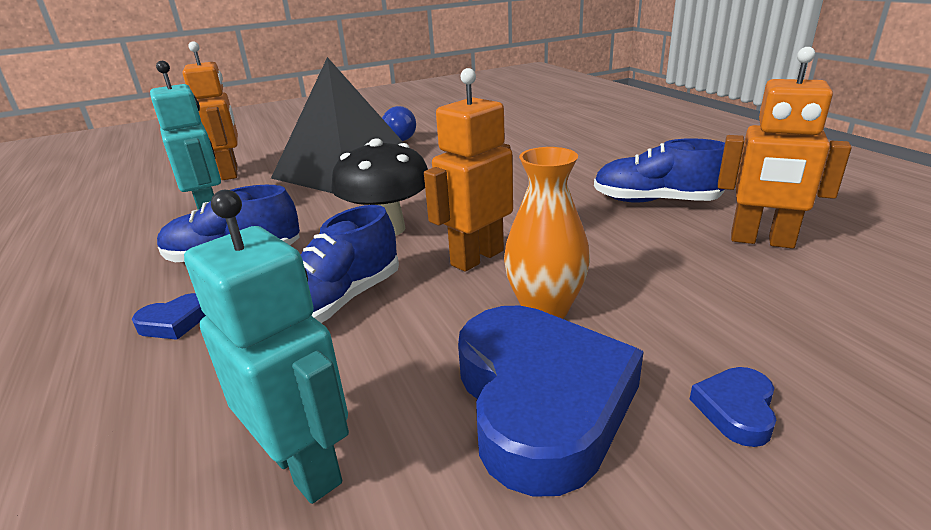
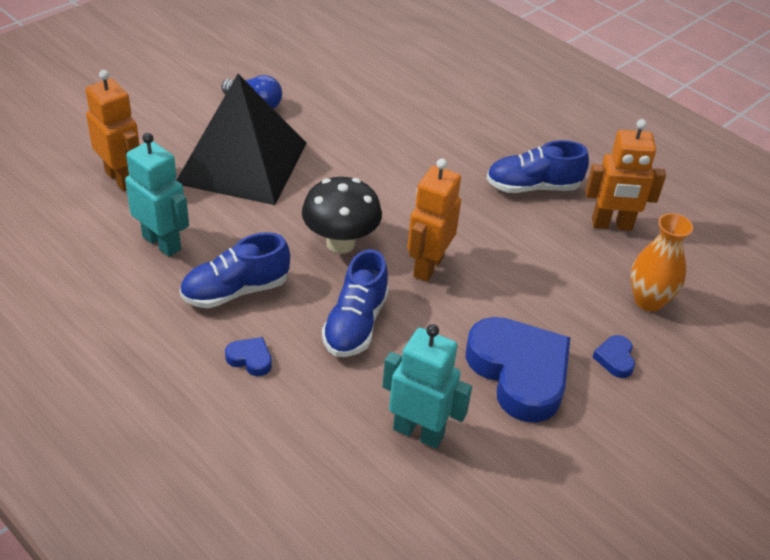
camera: 25 degrees left, 15 degrees up
blue heart [132,293,206,340] -> blue heart turned 105 degrees counterclockwise [225,337,272,376]
orange vase [504,147,590,319] -> orange vase moved to [631,213,693,311]

